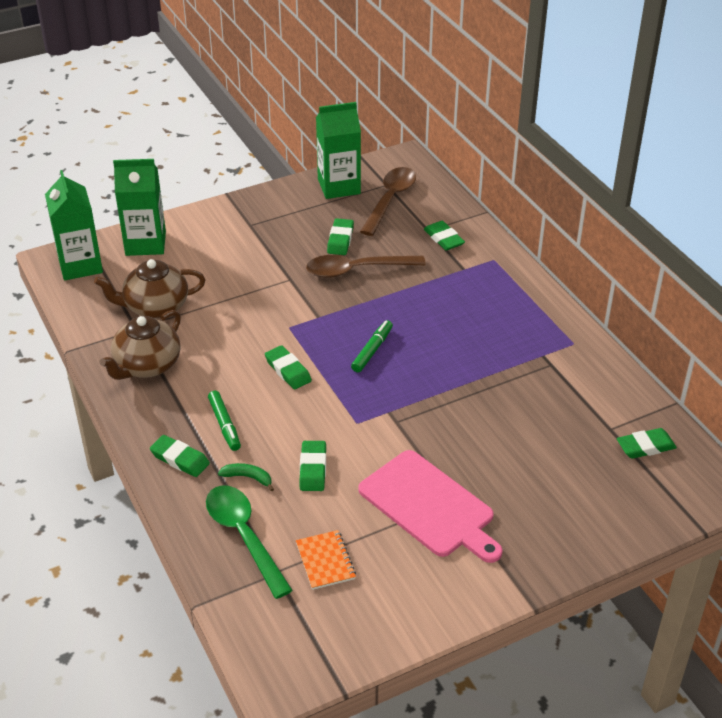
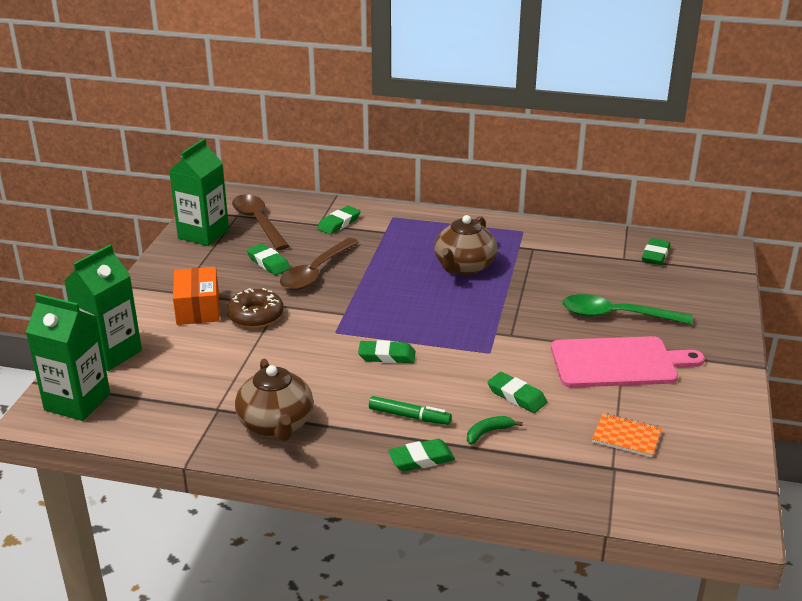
camera: 50 degrees left, 10 degrees down
brown teapot [94,259,205,319] -> brown teapot moved to [434,215,497,275]
green spoon [206,485,293,599] -> green spoon moved to [562,294,693,325]
green marker [351,320,393,372] -> none
green eraser [424,221,465,251] -> green eraser turned 60 degrees counterclockwise [317,206,361,234]
none -> orange box [173,267,220,325]
none -> brown donut [227,288,284,328]

